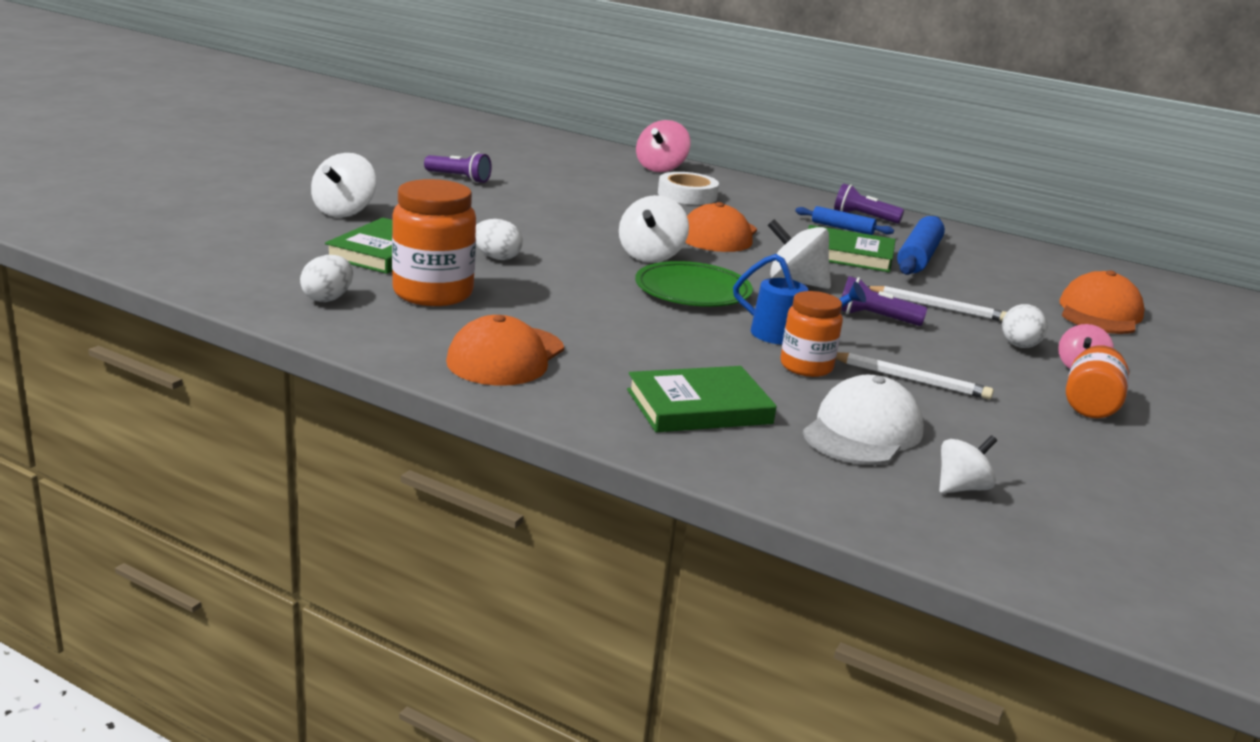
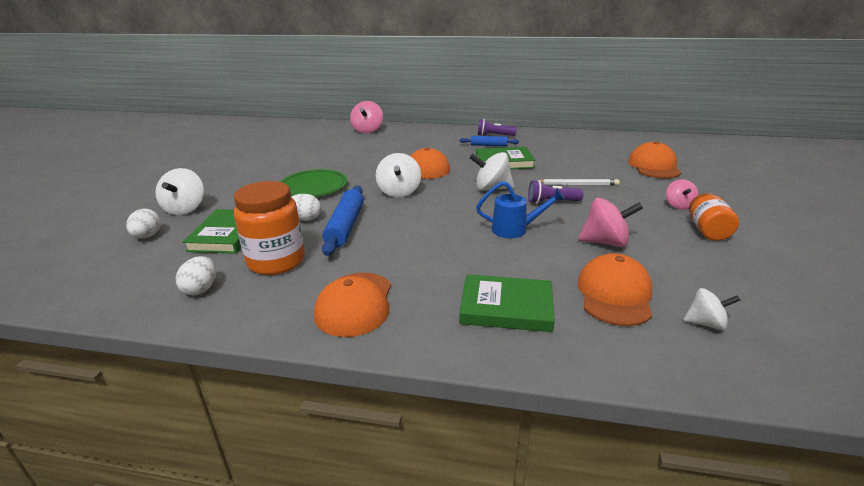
camera: 15 degrees left, 5 degrees up
purple flashlight [424,152,492,183] -> none
green book [627,366,777,432] -> green book turned 45 degrees clockwise [459,274,555,332]
green plate [635,261,753,307] -> green plate moved to [280,169,348,197]
white tape [658,172,719,205] -> none
orange jar [780,291,843,377] -> none
white cap [803,375,924,465] -> orange cap [577,253,652,326]
white pencil [836,352,994,400] -> pink spinning top [578,198,643,247]
blue rolling pin [897,216,945,275] -> blue rolling pin moved to [322,186,364,256]
white spinning top [939,435,997,493] -> white spinning top turned 60 degrees clockwise [683,288,741,330]
white egg [1002,304,1048,348] -> white egg moved to [126,209,161,238]

